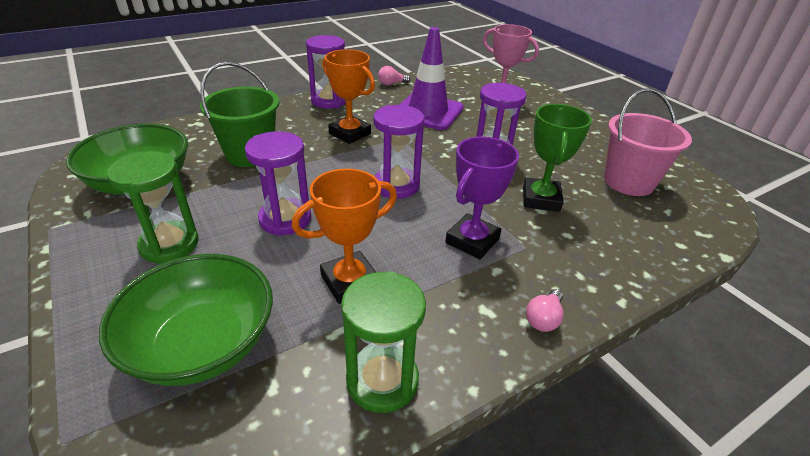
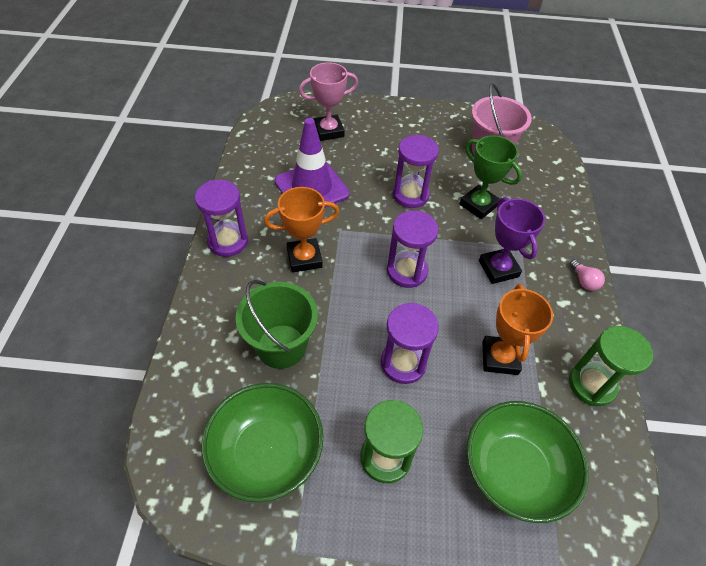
camera: 55 degrees left, 15 degrees up
pink light bulb [378,66,410,85] -> none

